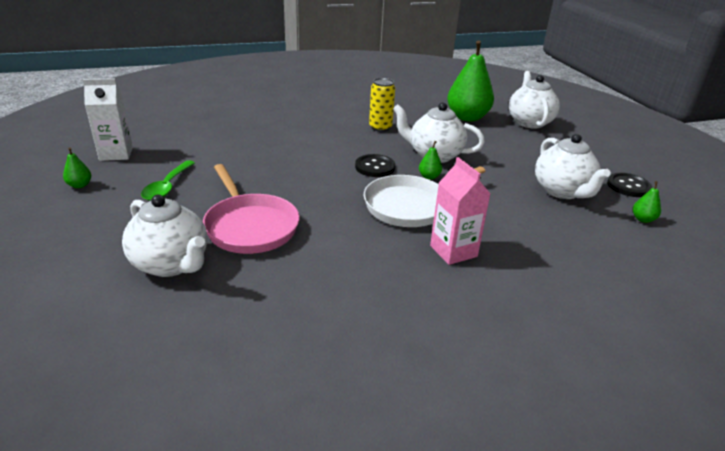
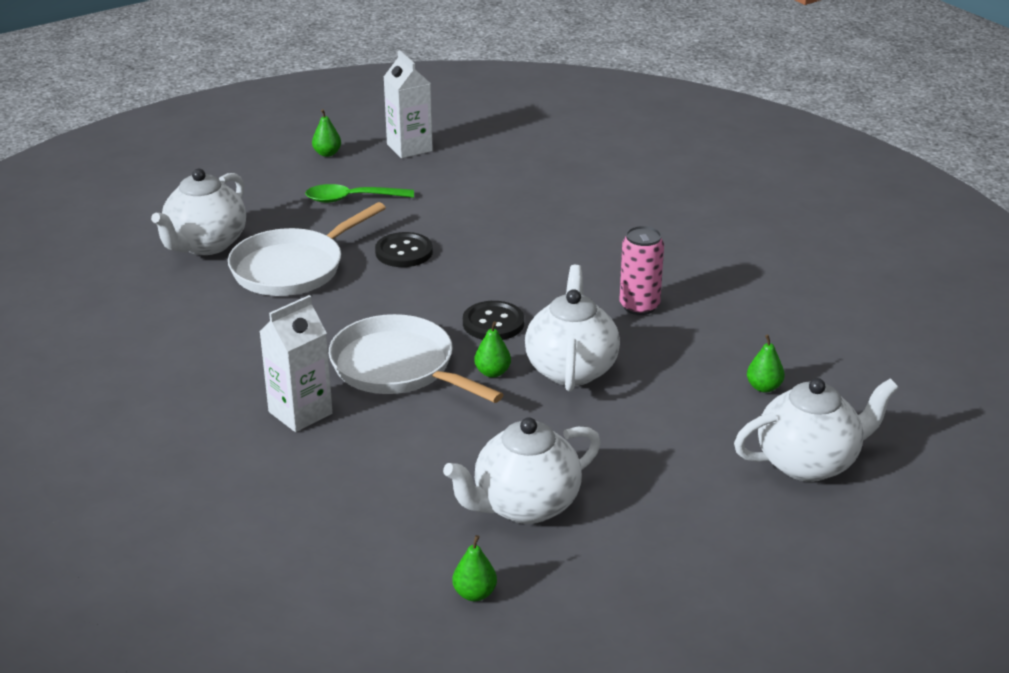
camera: 75 degrees right, 0 degrees up
pink pan [203,164,300,254] -> white pan [228,202,386,296]
yellow can [369,78,395,132] -> pink can [619,226,664,315]
pink carton [430,157,491,265] -> white carton [259,295,333,432]
green pear [447,40,494,122] -> green pear [747,334,785,393], size x0.41
black button [607,173,652,197] -> black button moved to [375,232,433,267]

